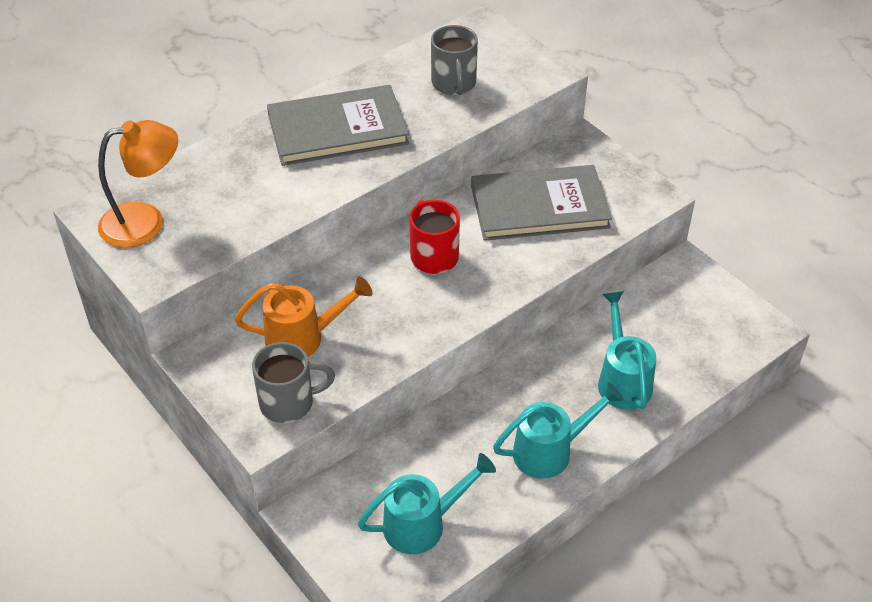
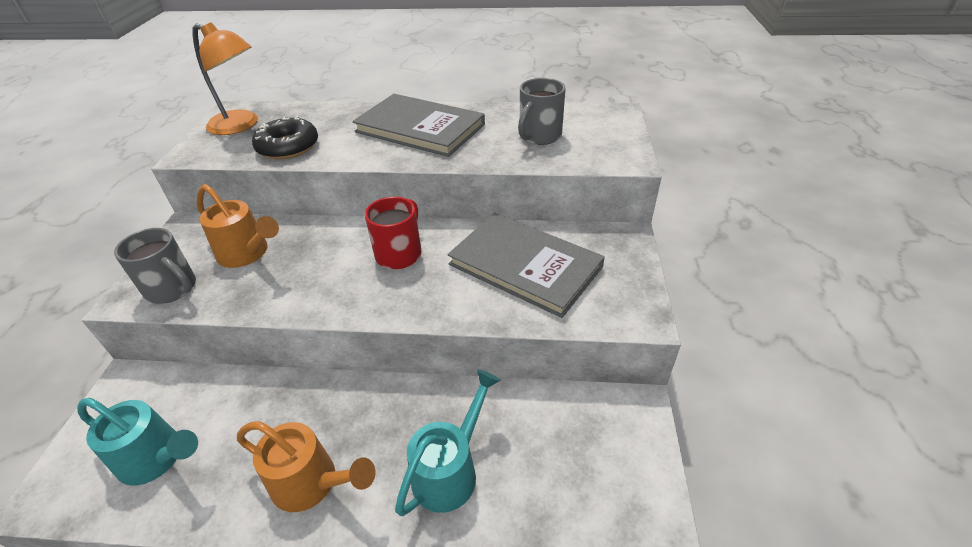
camera: 45 degrees right, 5 degrees down
turquoise watering can [493,382,624,479] -> orange watering can [237,421,376,512]
none -> black donut [252,116,318,159]

